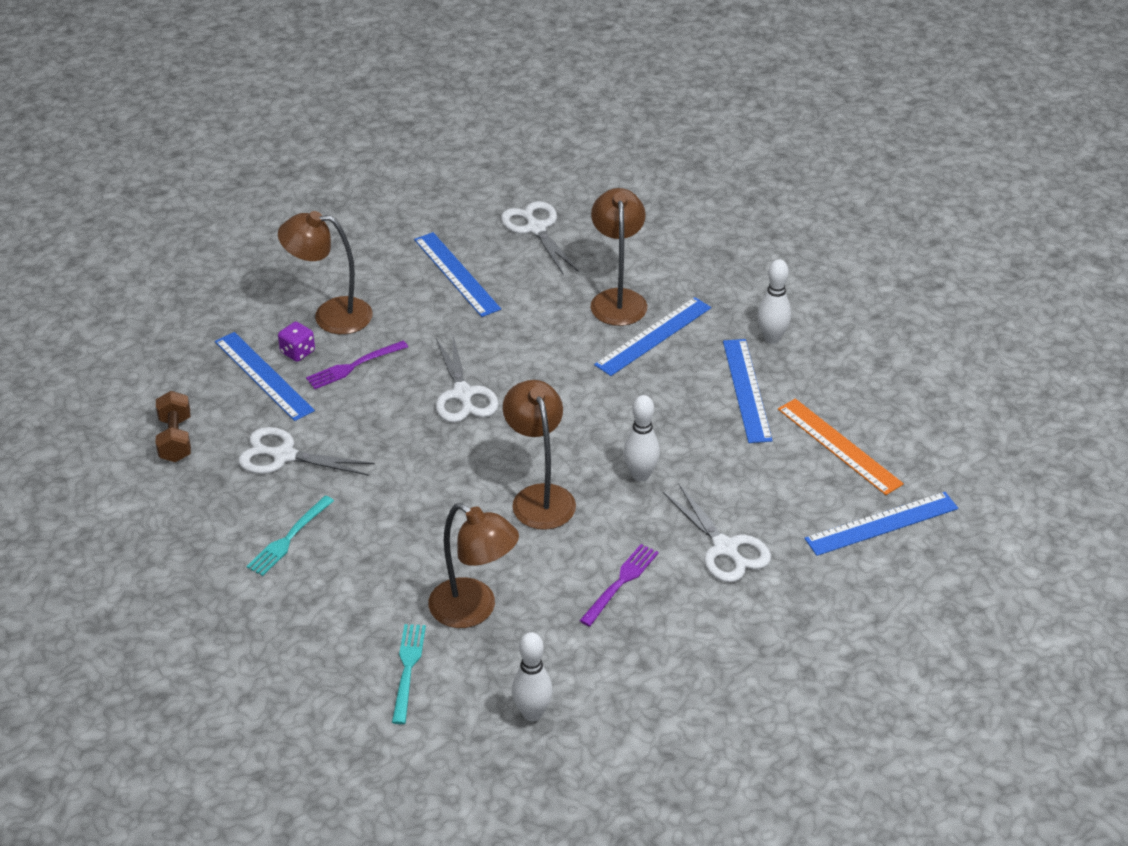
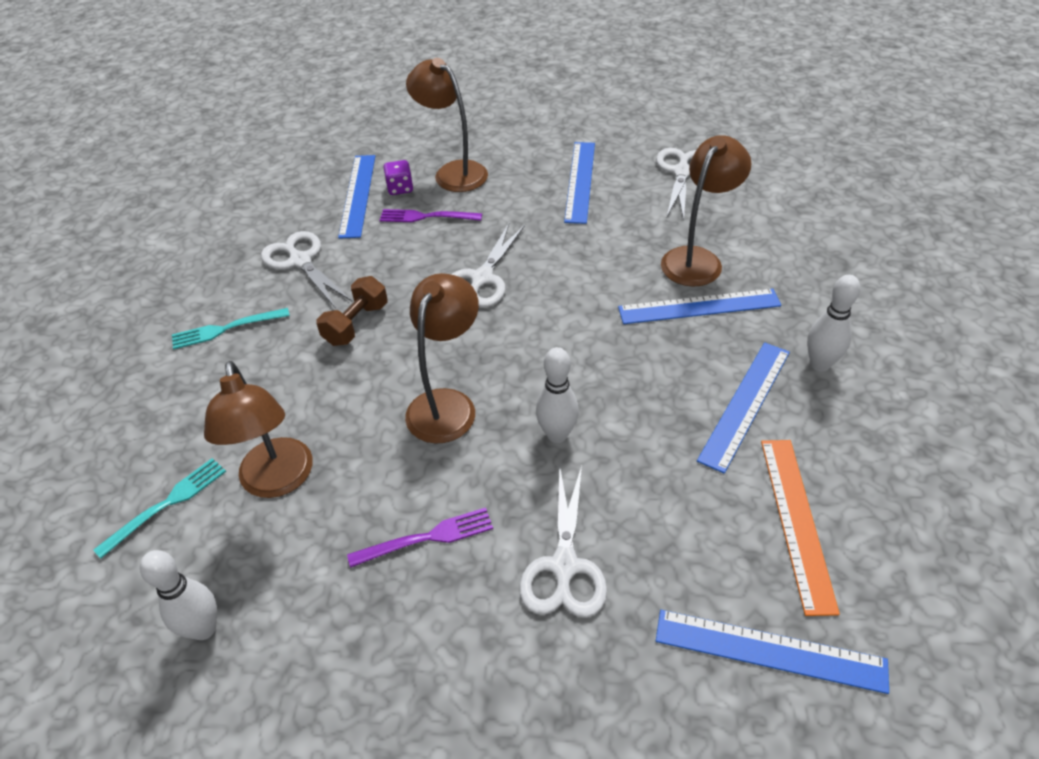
camera: 40 degrees right, 5 degrees up
brown dumbbell [156,391,191,462] -> brown dumbbell moved to [317,276,388,346]

